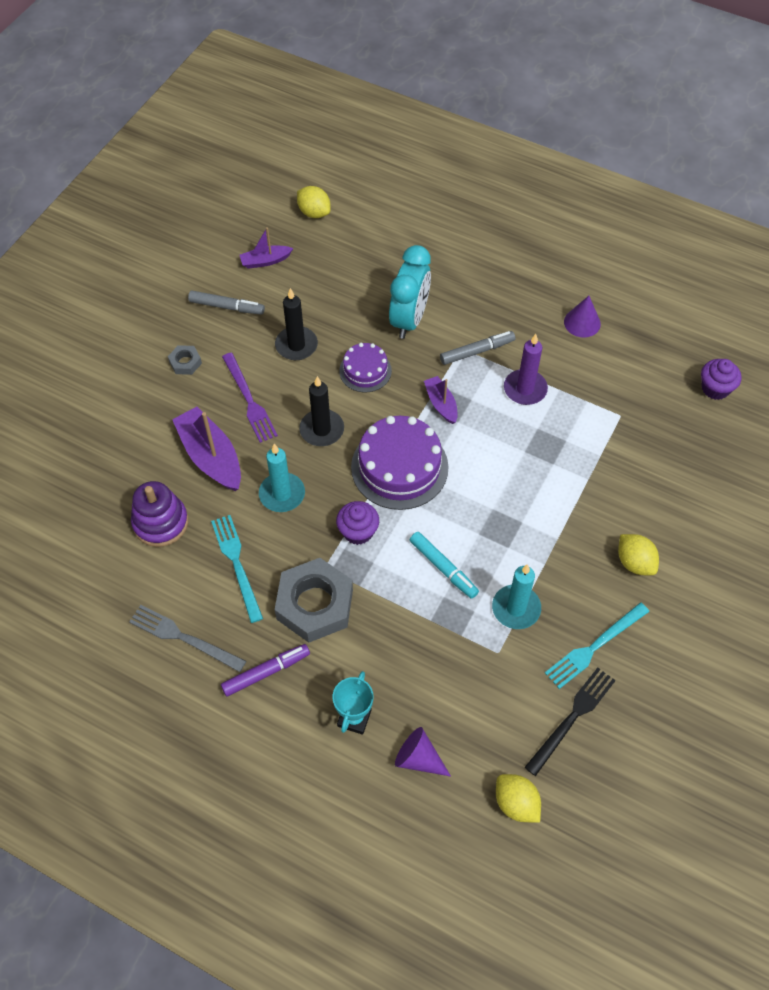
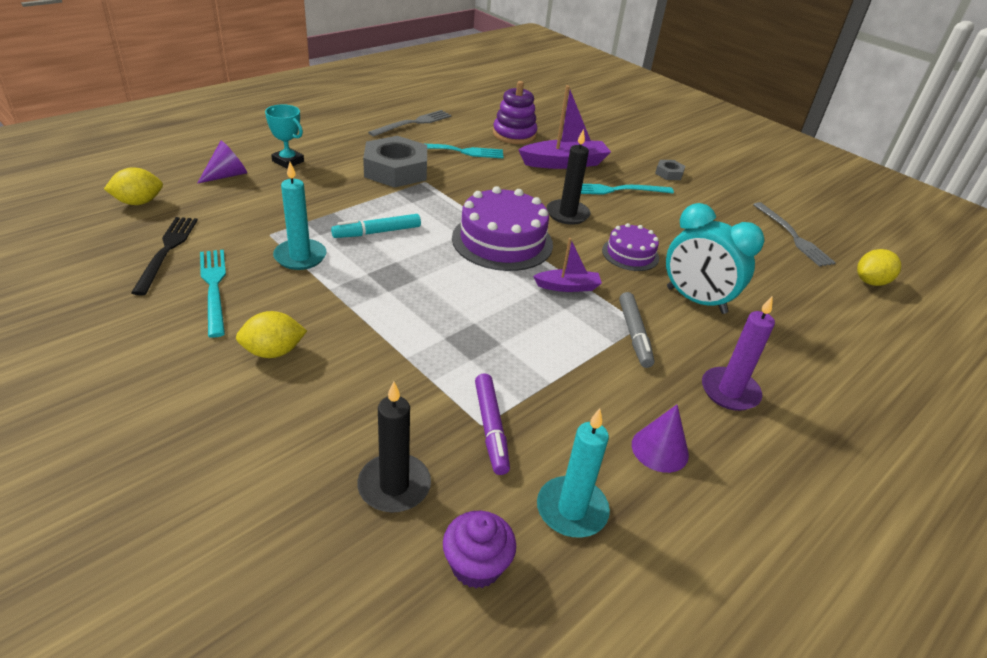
camera: 105 degrees right, 20 degrees down
grey marker [188,290,265,315] -> none
purple marker [221,644,310,696] -> purple marker moved to [475,373,510,475]
purple fork [222,353,278,443] -> turquoise fork [581,184,674,195]
purple boat [240,227,293,269] -> grey fork [753,202,836,267]
turquoise candle [259,444,305,512] -> turquoise candle moved to [537,409,610,538]
black candle [275,288,318,360] -> black candle moved to [357,381,431,513]
purple cupcake [336,501,379,545] -> none
purple candle [504,334,548,405] -> purple candle moved to [702,296,775,411]
black fork [525,668,616,776] -> black fork turned 150 degrees counterclockwise [131,217,198,296]

